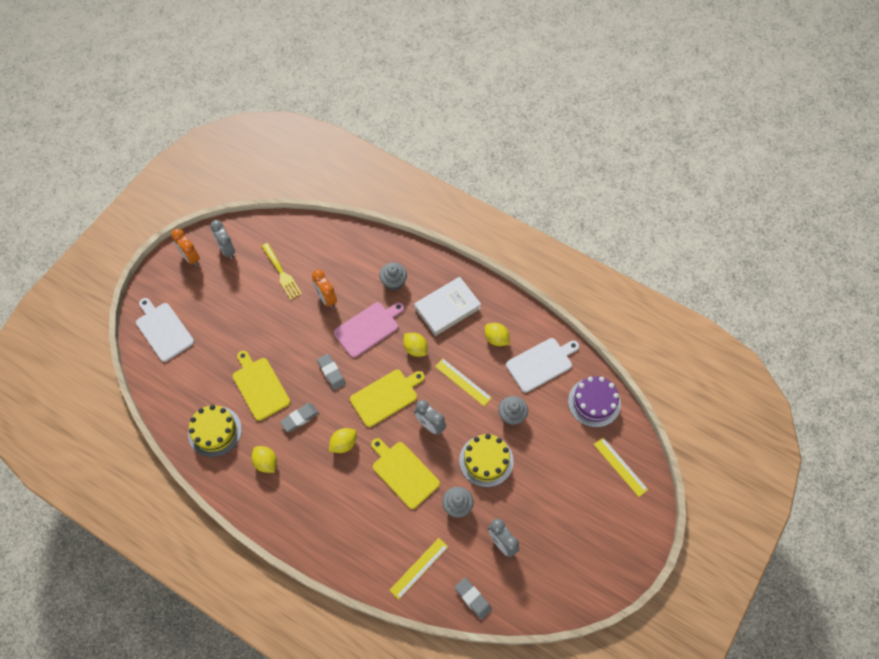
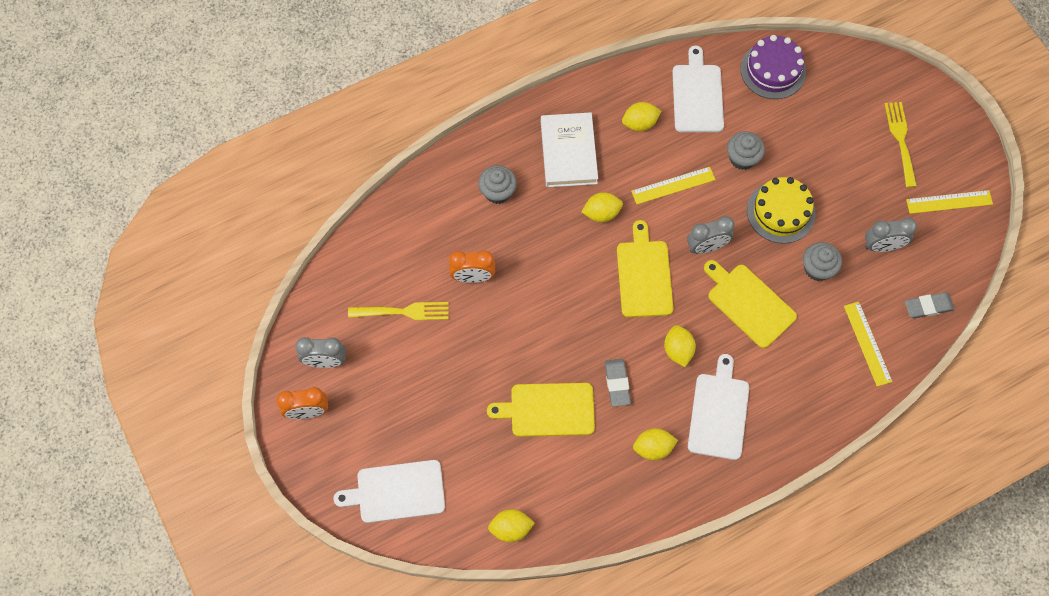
camera: 60 degrees left, 5 degrees up
yellow cake [188,405,242,457] -> none
grey eraser [317,354,346,390] -> none
pink cutting board [334,302,404,358] -> none
yellow cutting board [371,438,440,509] -> yellow cutting board turned 60 degrees clockwise [704,260,797,348]
yellow ruler [594,438,648,497] -> yellow ruler moved to [906,190,993,214]
none -> yellow lemon [488,509,535,542]
none -> white cutting board [688,354,749,460]
none -> yellow fork [885,102,917,188]

